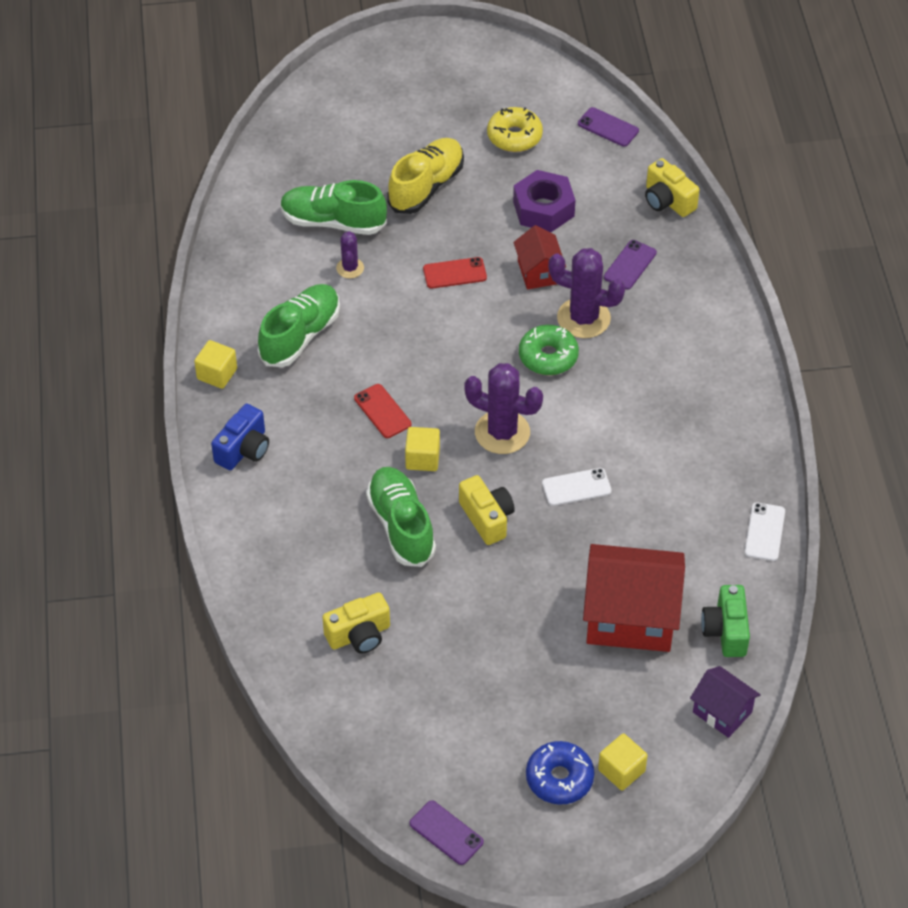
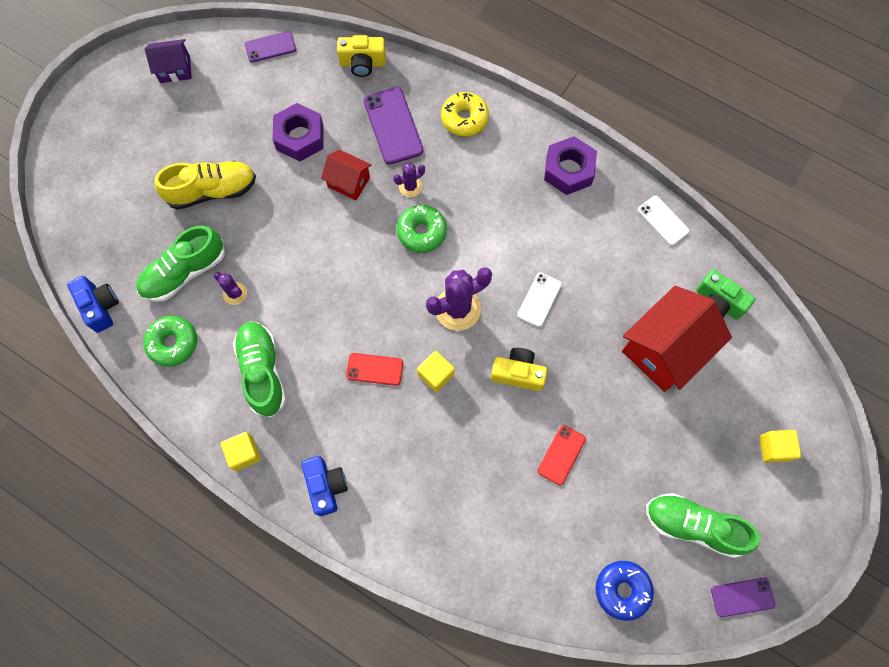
camera: 50 degrees left, 20 degrees up
yellow camera [323,592,390,653] -> none
green shoe [366,467,436,567] -> green shoe moved to [646,493,760,558]
yellow shoe [387,138,464,214] -> yellow shoe turned 90 degrees clockwise [155,161,256,210]
red phone [423,257,487,289] -> red phone moved to [537,425,586,485]
yellow donut [487,107,543,152] -> yellow donut moved to [441,92,489,137]
blue donut [526,741,595,805] -> blue donut moved to [596,561,654,621]
purple cactus [548,248,625,338] -> purple cactus [393,162,425,197], size x0.53
purple phone [604,240,657,290] -> purple phone [364,87,423,164], size x1.61
purple house [690,666,761,738] -> purple house moved to [145,39,192,83]
none -> blue camera [67,276,119,333]
none -> green donut [143,315,197,367]
none -> purple nut [544,136,597,195]

